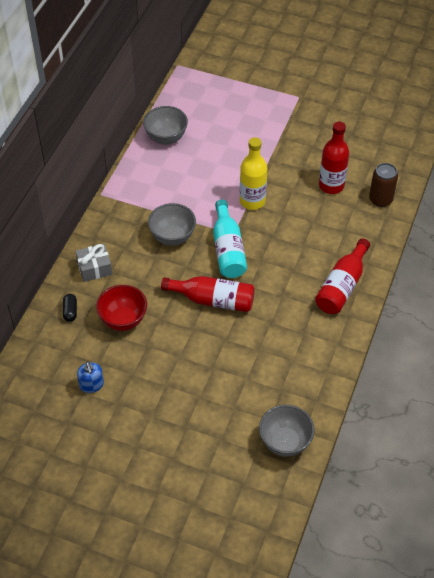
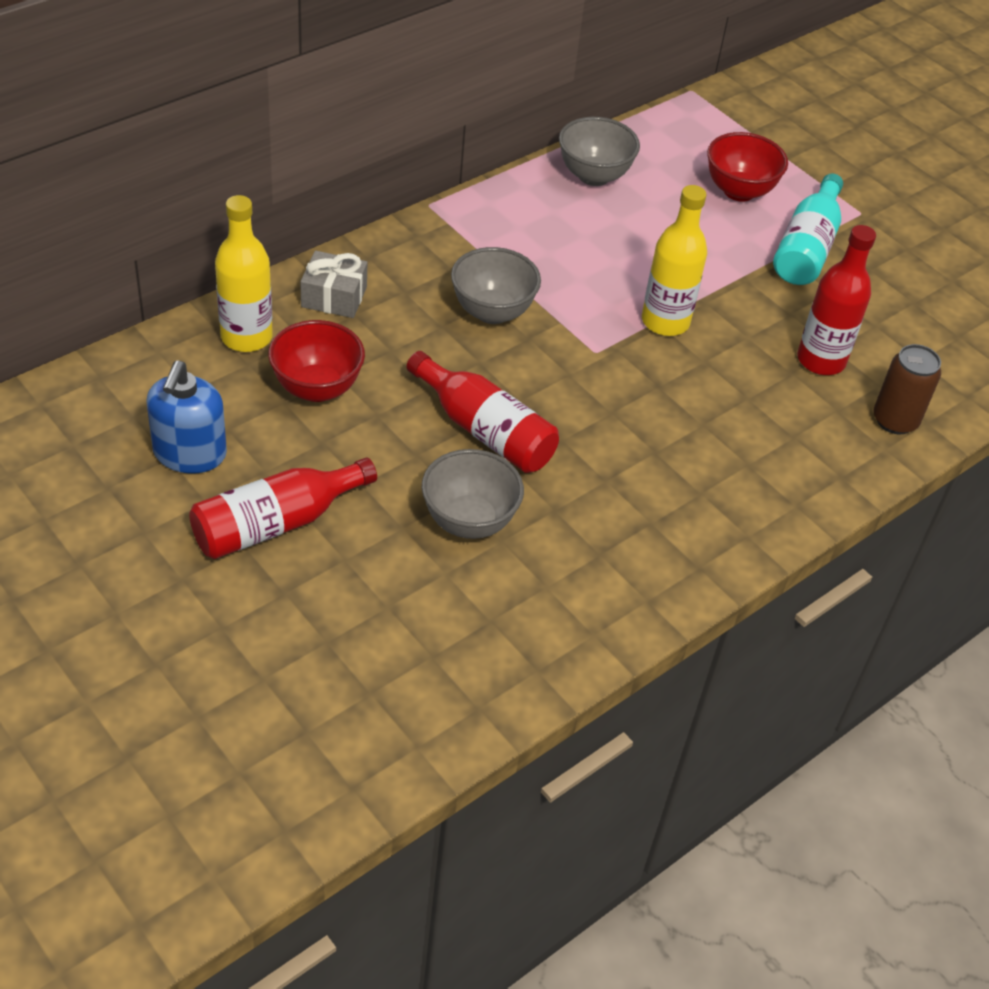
camera: 25 degrees right, 5 degrees down
black capsule [63,294,77,322] -> yellow bottle [215,195,273,352]
blue soap dispenser [77,362,104,393] -> blue soap dispenser [146,361,227,473], size x1.59
turquoise bottle [213,200,247,278] -> turquoise bottle moved to [773,173,843,285]
grey bowl [259,405,314,457] -> grey bowl moved to [422,449,524,539]
red bottle [315,238,370,314] -> red bottle moved to [189,458,377,559]
none -> red bowl [707,132,788,202]

